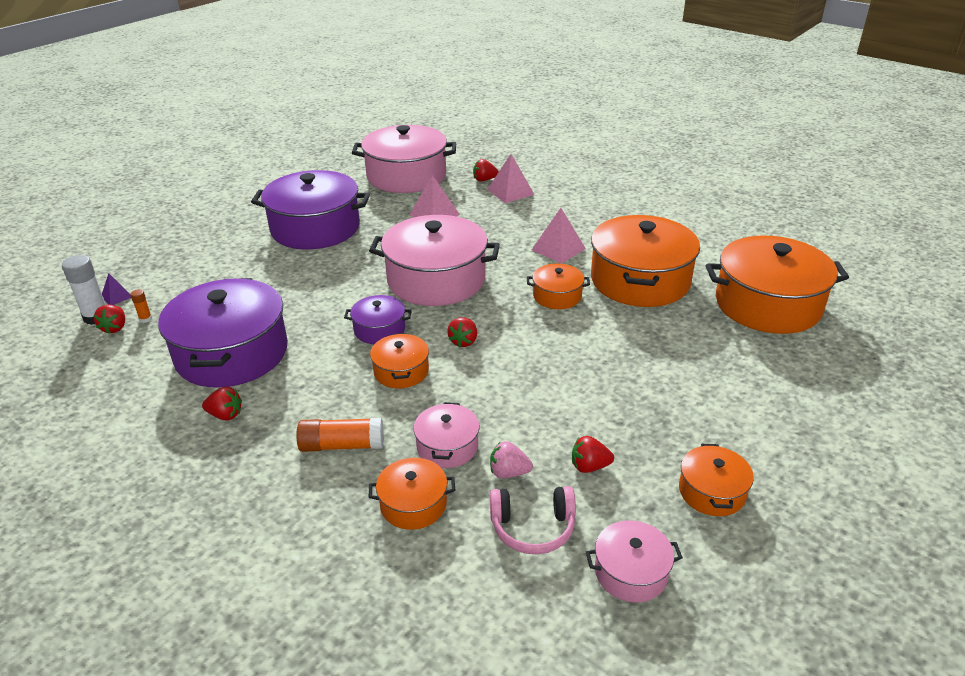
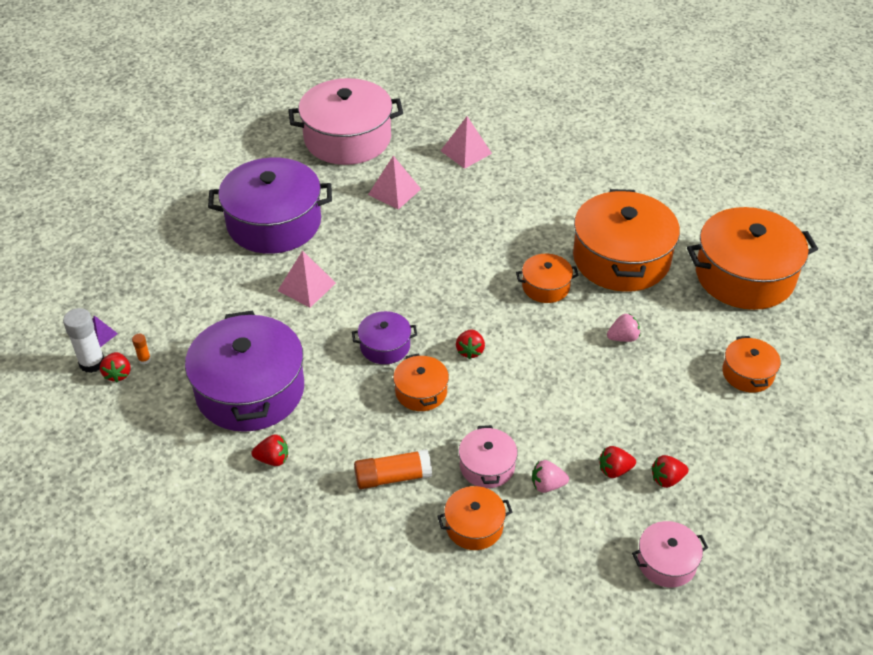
camera: 10 degrees left, 10 degrees up
pink pot [369,215,500,306] -> none
red strawberry [473,159,499,182] -> red strawberry moved to [651,455,689,488]
pink headphones [490,486,576,554] -> none
pink pyramid [532,208,586,264] -> pink pyramid moved to [278,250,336,308]
orange pot [679,444,754,516] -> orange pot moved to [722,336,781,392]
none -> pink strawberry [607,314,640,342]

